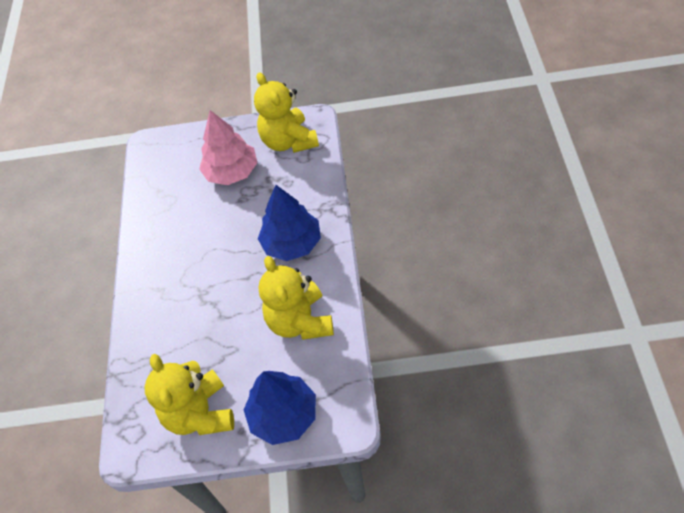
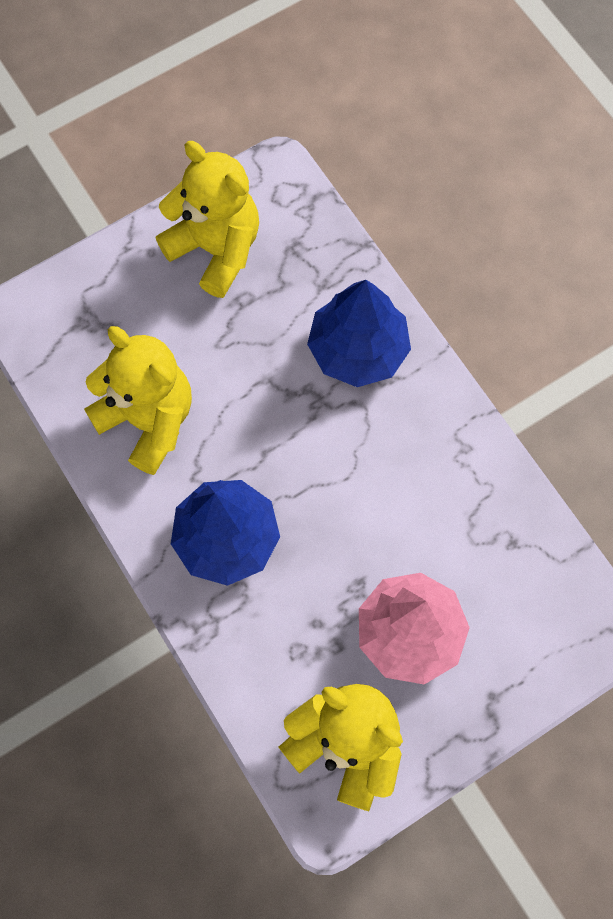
camera: 145 degrees right, 15 degrees up
blue tree [244,371,316,445] -> blue tree moved to [307,280,411,387]

